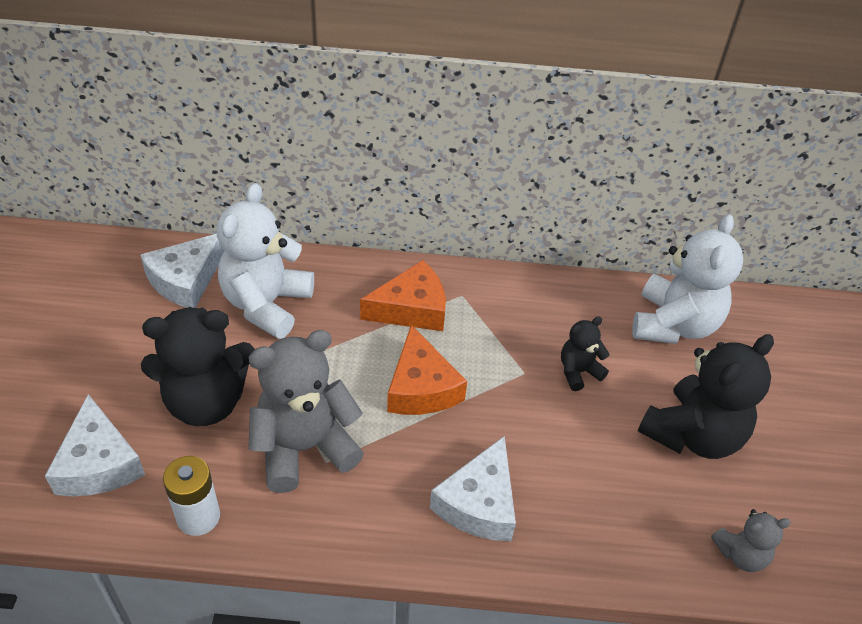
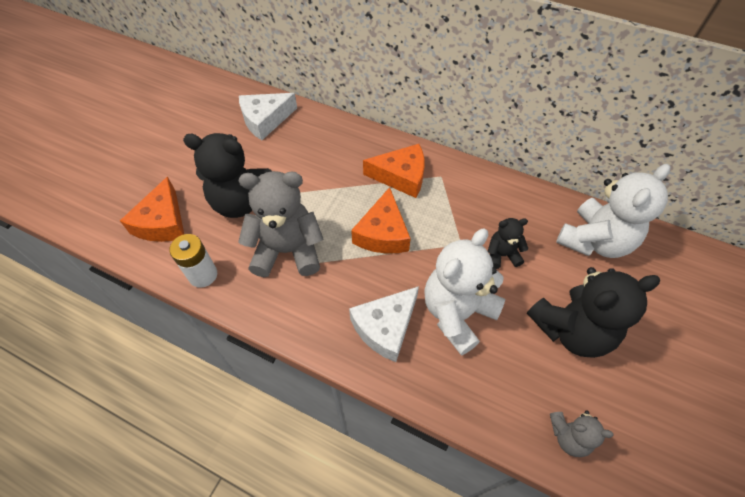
camera: 25 degrees right, 10 degrees up
white cheese [45,394,145,496] -> orange cheese [120,176,184,242]
white teddy bear [217,183,314,339] -> white teddy bear moved to [424,228,506,356]

